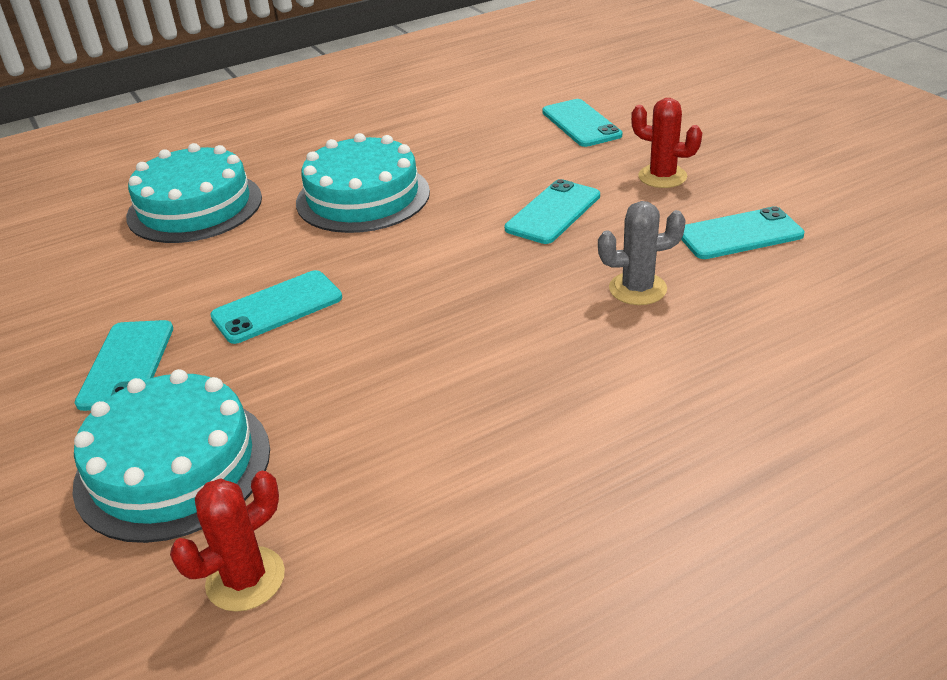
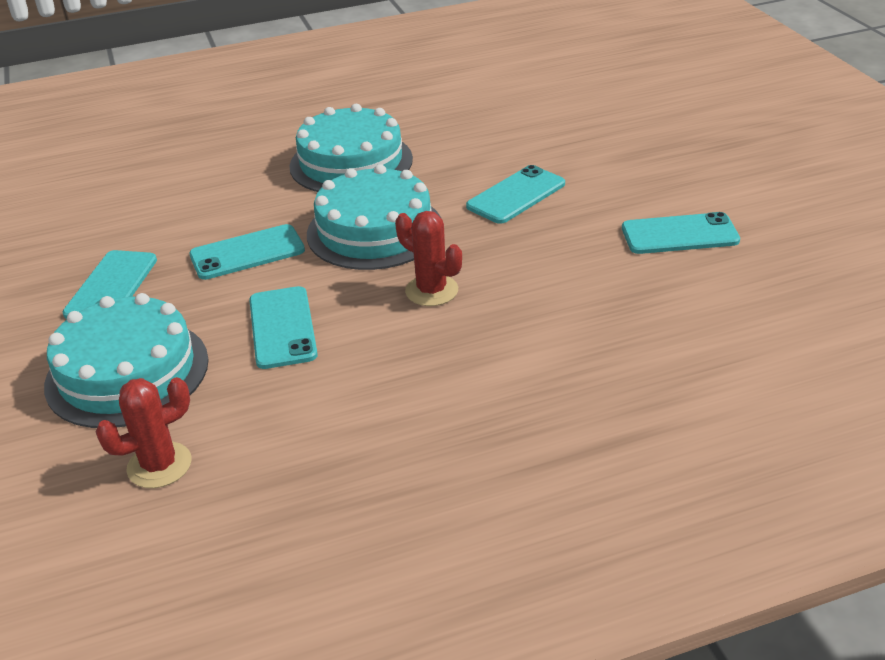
camera: 10 degrees right, 0 degrees up
turquoise cake [126,143,262,243] -> turquoise cake moved to [307,164,442,270]
turquoise phone [542,99,622,147] -> turquoise phone moved to [249,286,318,369]
grey cactus [598,201,686,305] -> none
red cactus [631,98,702,188] -> red cactus moved to [395,211,462,306]

